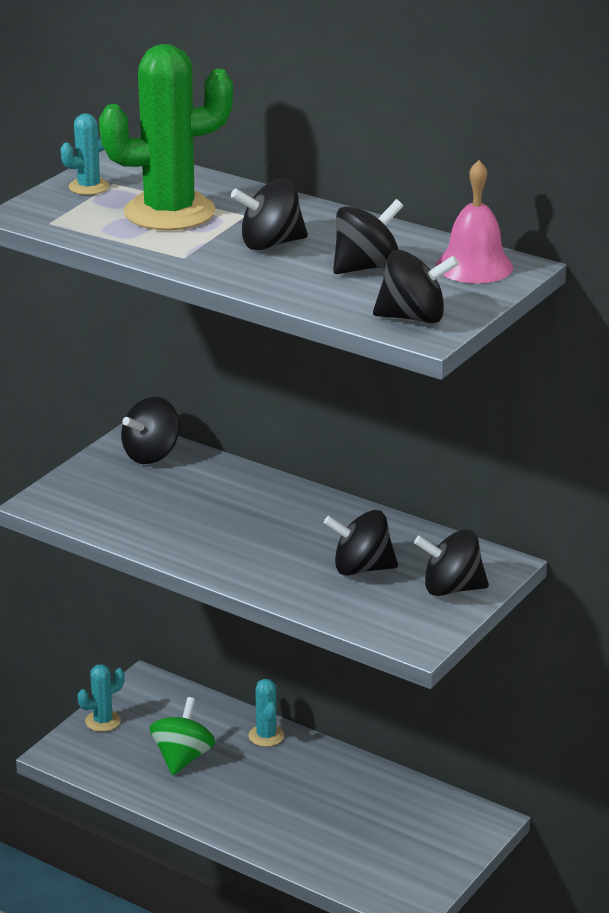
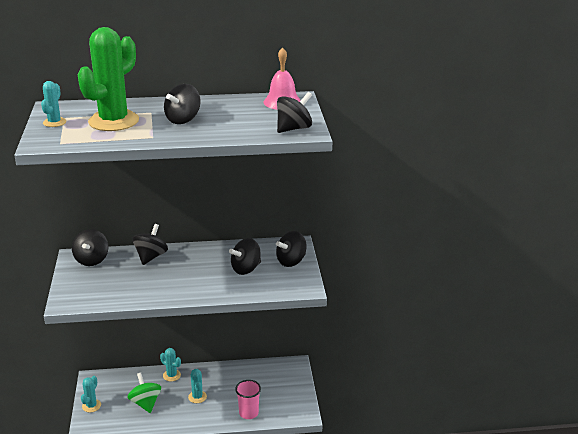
camera: 40 degrees left, 0 degrees up
black spinning top [333,199,403,274] -> black spinning top moved to [132,224,168,265]
none -> turquoise cactus [188,369,207,403]
none -> pink cup [235,380,261,419]

